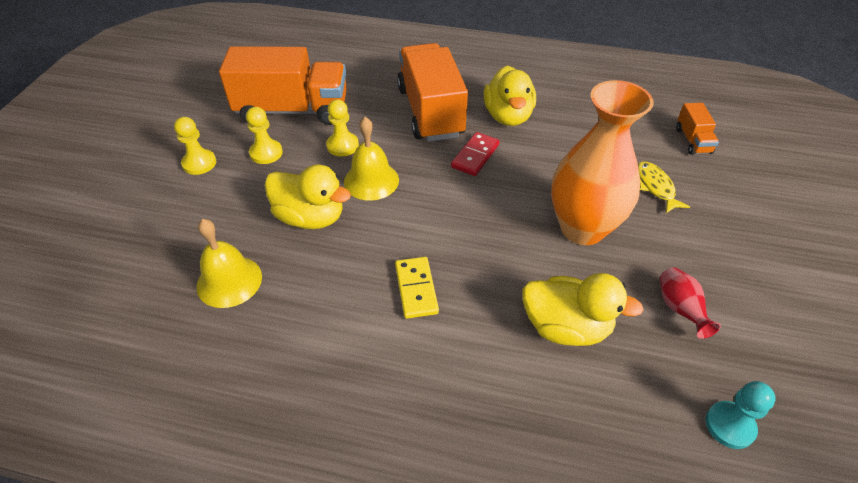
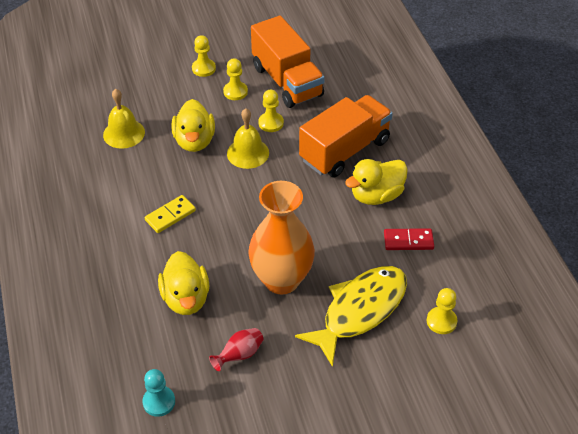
camera: 60 degrees right, 0 degrees up
red domino [451,132,500,176] -> red domino moved to [384,228,434,250]
yellow fish [638,161,690,213] -> yellow fish [295,266,407,367], size x2.15
orange truck [676,103,719,155] -> yellow pawn [427,288,457,334]

